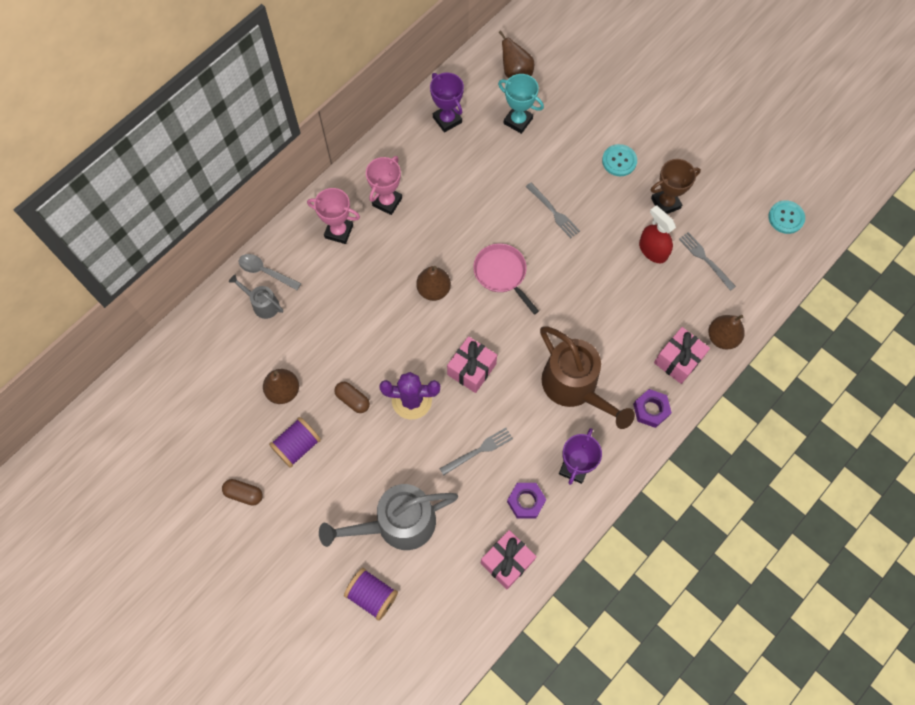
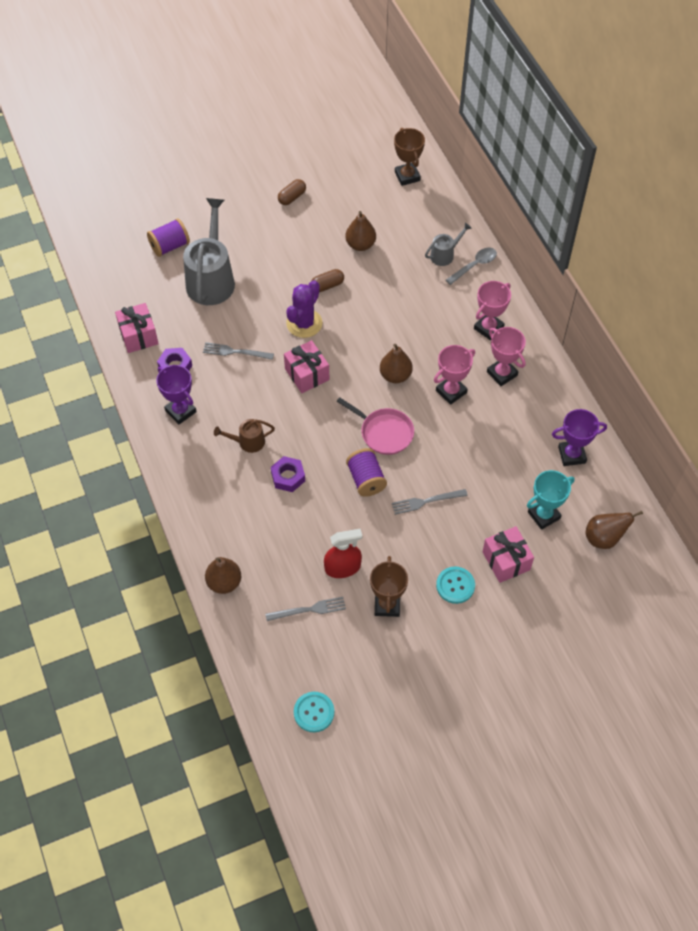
camera: 115 degrees right, 10 degrees down
purple spool [269,417,321,468] -> purple spool moved to [346,448,387,497]
grey fork [439,428,513,476] -> grey fork turned 105 degrees clockwise [203,342,274,360]
pink pan [473,243,539,315] -> pink pan turned 45 degrees clockwise [337,398,414,455]
brown watering can [540,326,635,429] -> brown watering can [214,419,275,453], size x0.49
purple nut [633,389,672,428] -> purple nut moved to [271,456,305,492]
pink gift [654,327,710,384] -> pink gift moved to [482,526,534,583]
none -> brown trophy [394,128,425,186]
none -> pink trophy [434,345,475,405]

